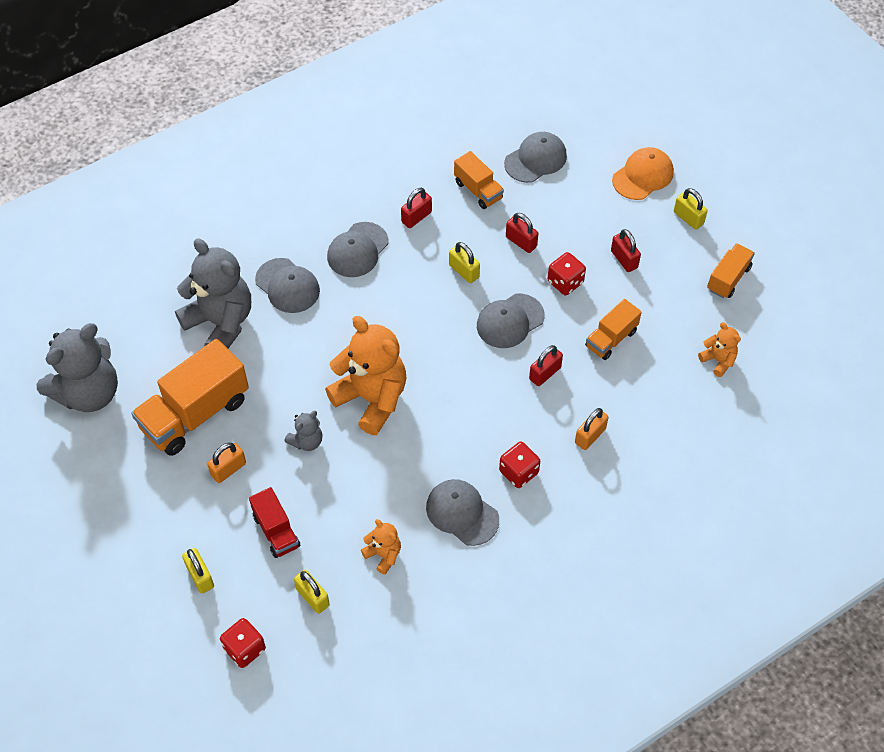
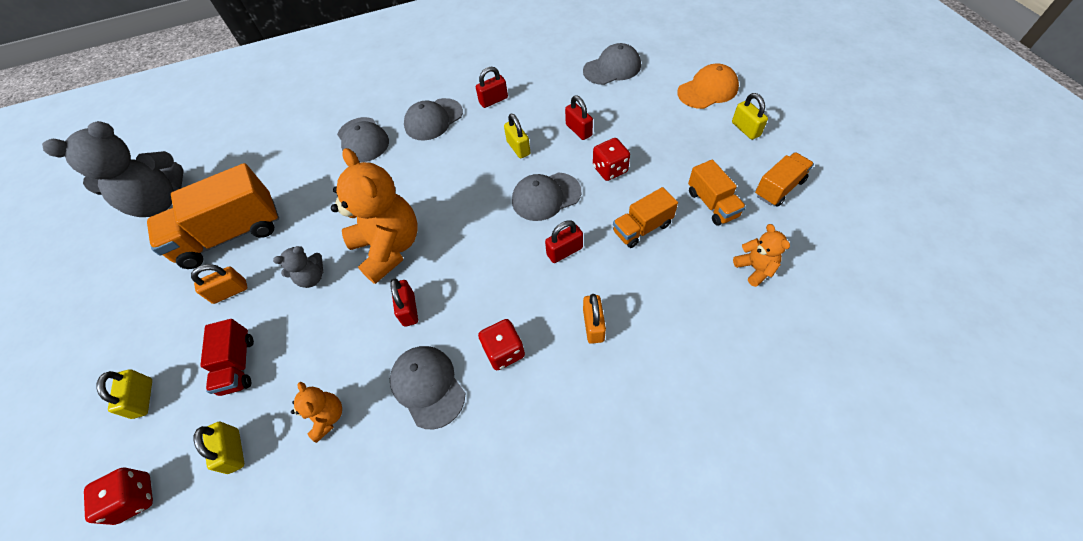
camera: 20 degrees right, 0 degrees up
grey teddy bear [175,238,251,349] -> none
orange truck [454,151,504,209] -> orange truck moved to [688,160,746,226]
orange padlock [575,408,609,450] -> orange padlock turned 60 degrees counterclockwise [583,294,606,344]
red padlock [611,229,641,272] -> red padlock moved to [390,279,418,327]

